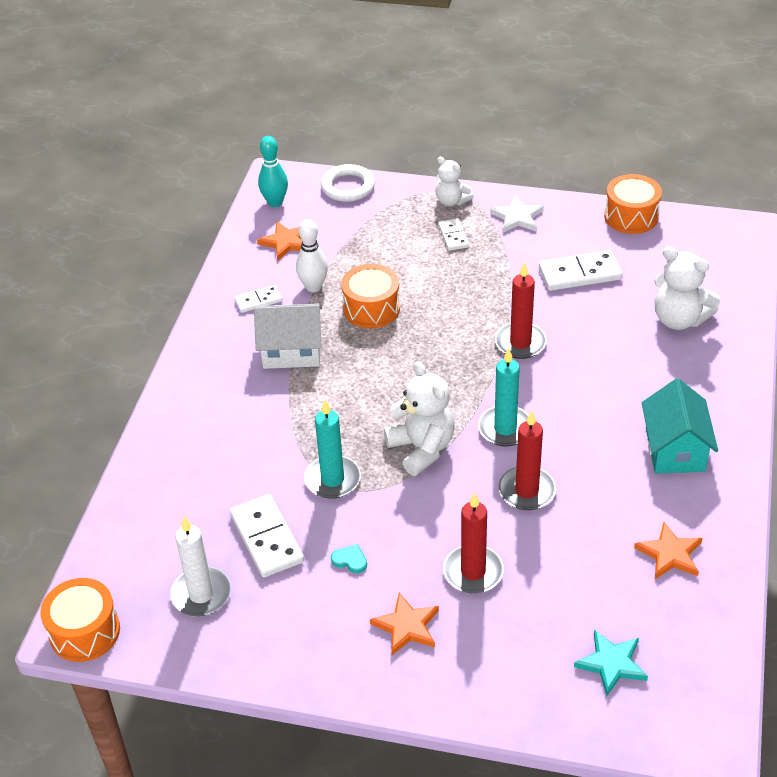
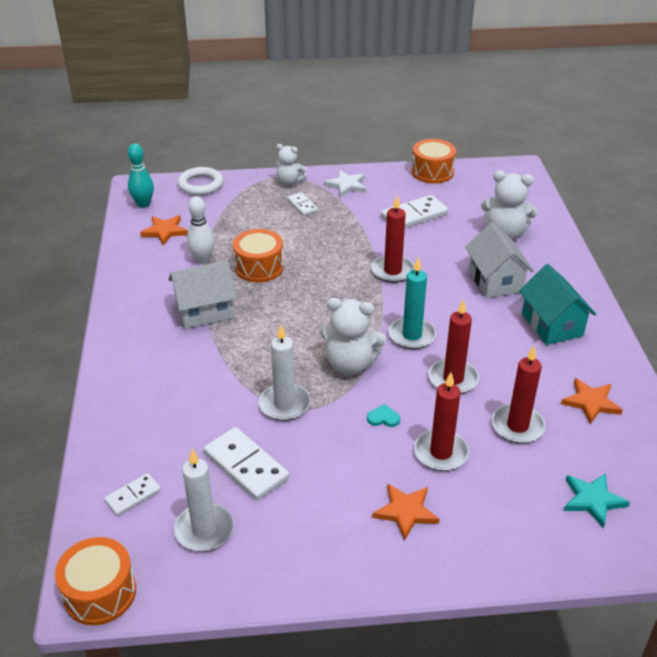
camera: 20 degrees left, 5 degrees down
white domino [234,285,283,313] -> white domino moved to [104,473,161,516]
turquoise candle [304,400,361,499] -> white candle [259,325,310,421]
turquoise heart [331,544,367,573] -> turquoise heart moved to [367,404,400,427]
white teddy bear [384,361,455,476] -> white teddy bear turned 150 degrees clockwise [320,298,386,375]
none -> white house [465,222,534,298]
none -> red candle [492,346,545,443]

